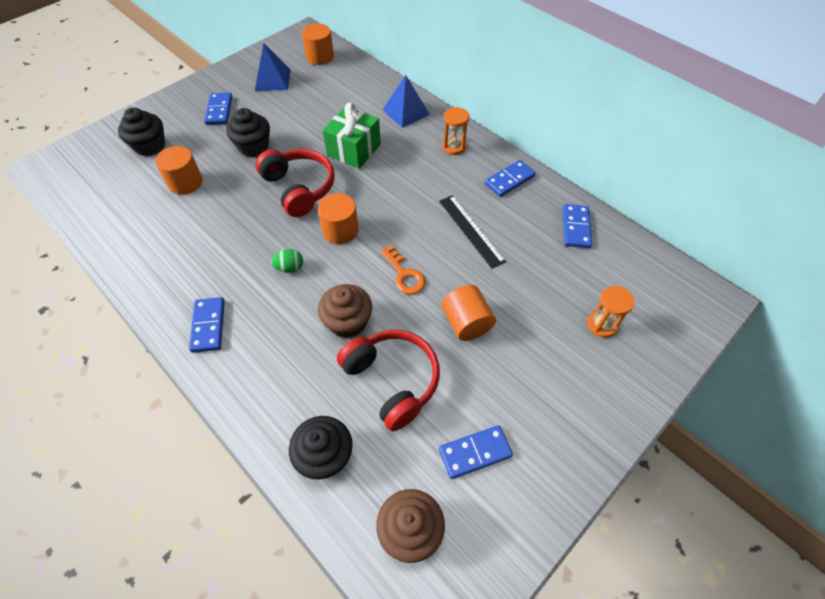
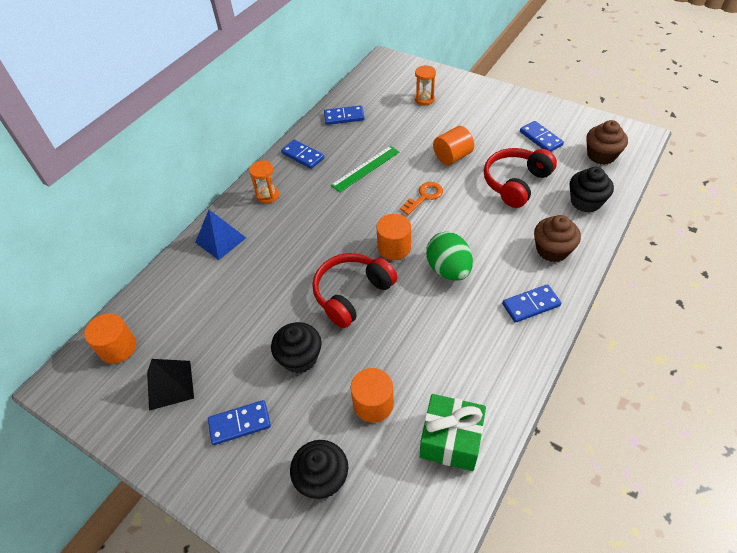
camera: 100 degrees left, 5 degrees down
blue pyramid [255,43,291,91] -> black pyramid [147,359,194,411]
green egg [271,249,303,273] -> green egg [426,232,473,281], size x1.97
brown cupcake [318,284,372,338] -> brown cupcake moved to [534,215,581,262]
green gift [323,103,381,169] -> green gift moved to [420,394,486,471]
black ruler [439,195,506,269] -> green ruler [331,146,400,192]

